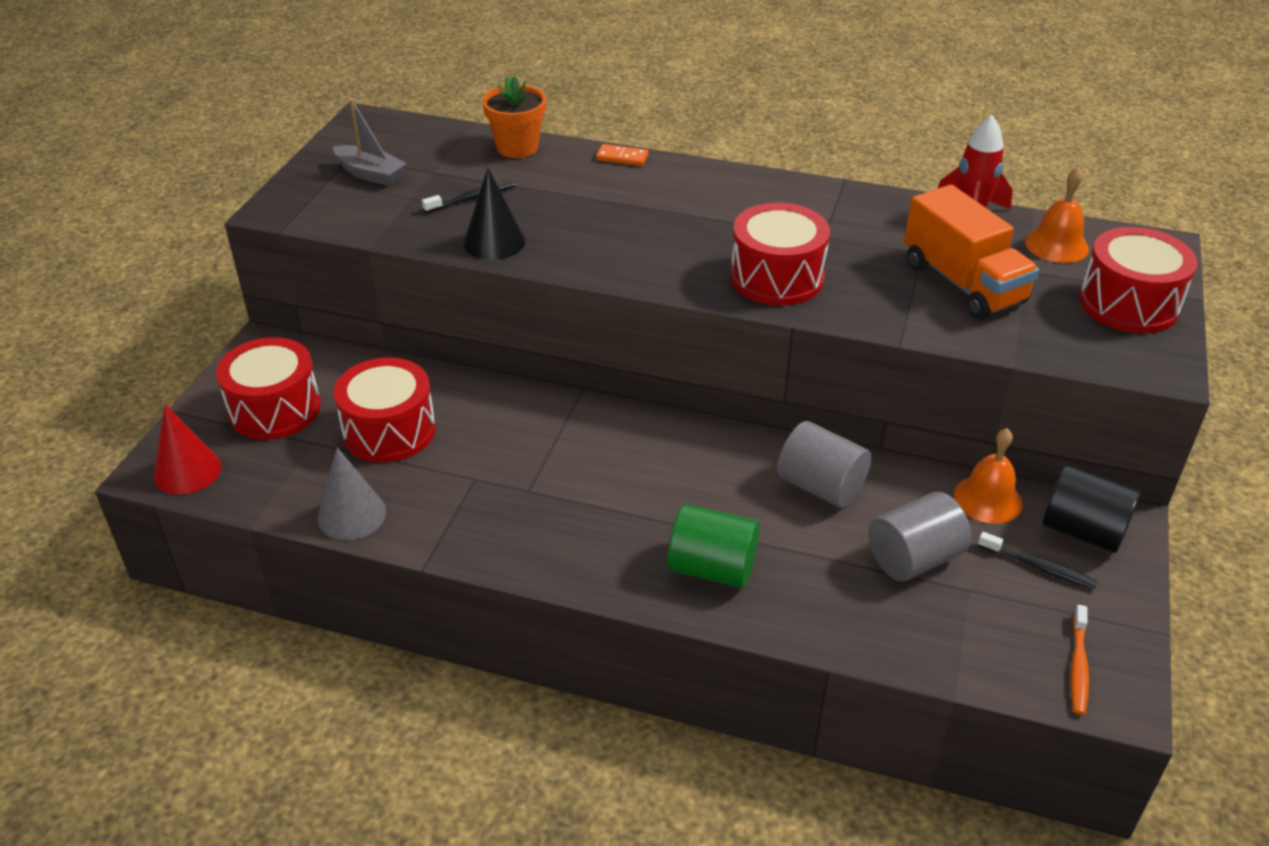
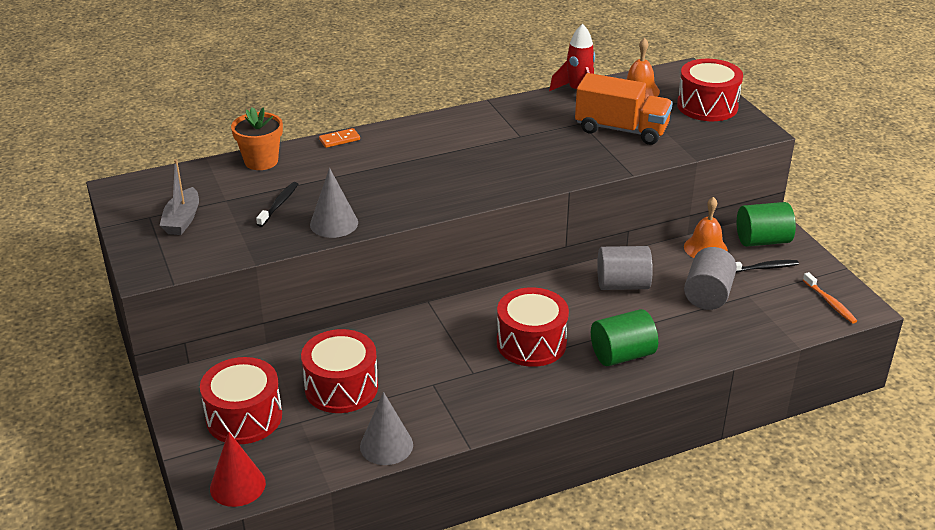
camera: 40 degrees left, 5 degrees down
grey boat [333,99,407,186] -> grey boat turned 105 degrees clockwise [159,159,199,235]
black cone [464,168,526,260] -> grey cone [310,168,358,238]
red drum [730,203,830,306] -> red drum moved to [497,287,569,367]
black cylinder [1043,465,1141,553] -> green cylinder [737,202,796,247]

